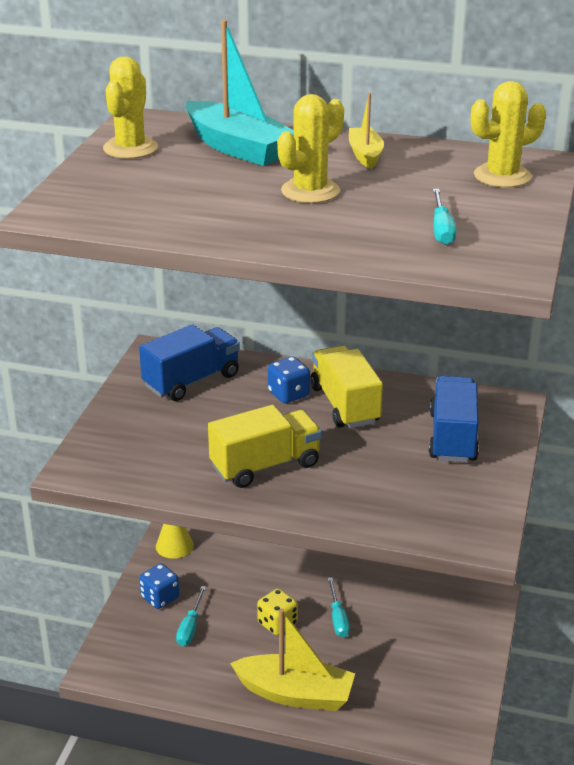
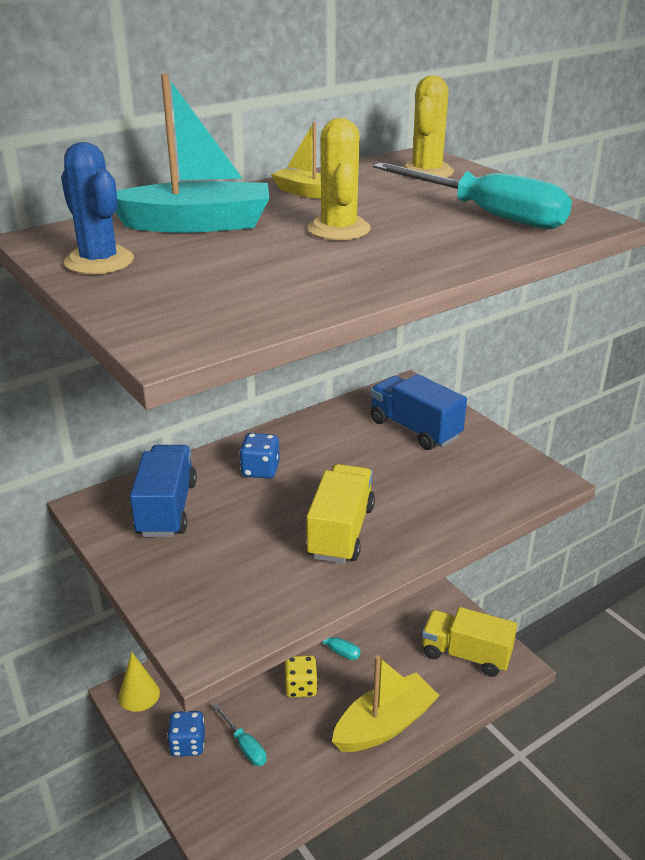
camera: 50 degrees left, 0 degrees up
yellow cactus [103,56,158,159] -> blue cactus [61,142,134,274]
yellow truck [310,345,383,428] -> yellow truck moved to [422,607,517,677]
turquoise screwdriver [433,189,456,245] -> turquoise screwdriver [373,163,572,229], size x2.04

